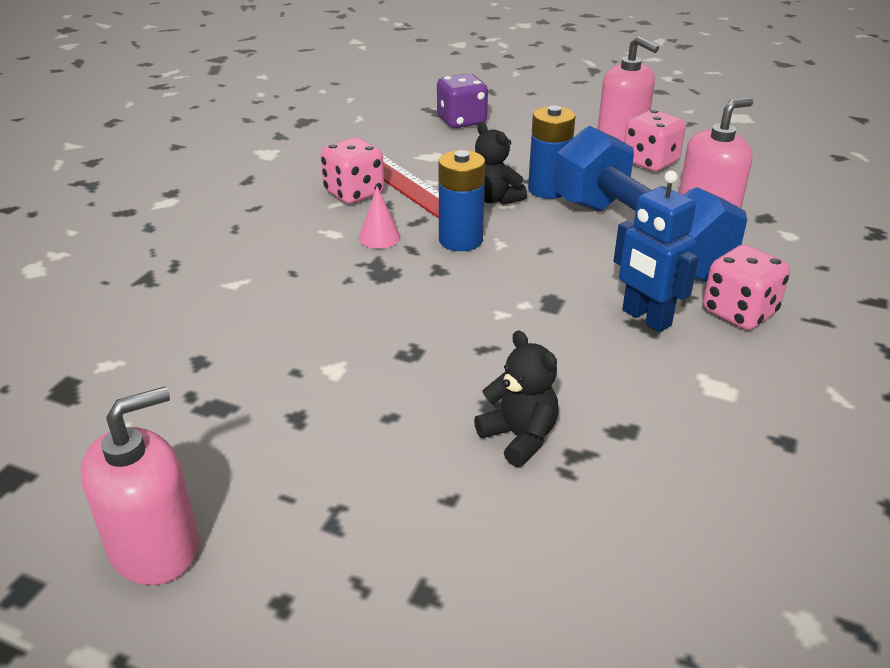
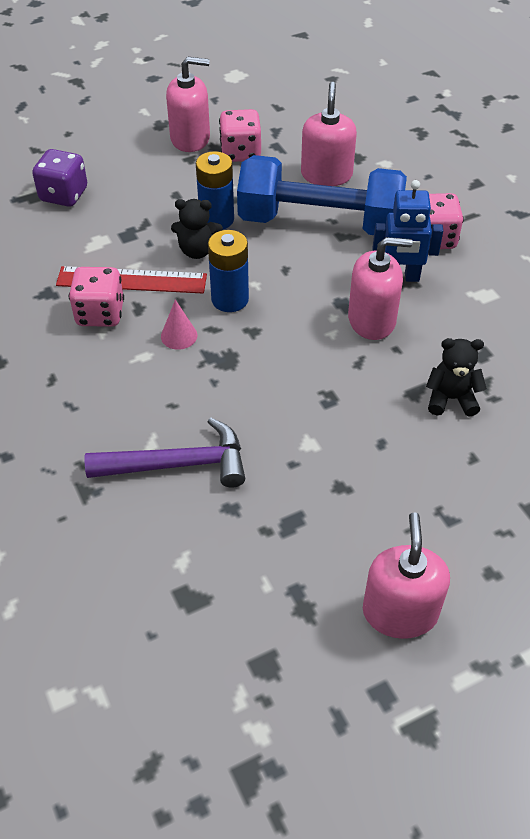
camera: 50 degrees left, 15 degrees up
none -> purple hammer [84,417,245,488]
none -> pink soap dispenser [348,237,413,340]

